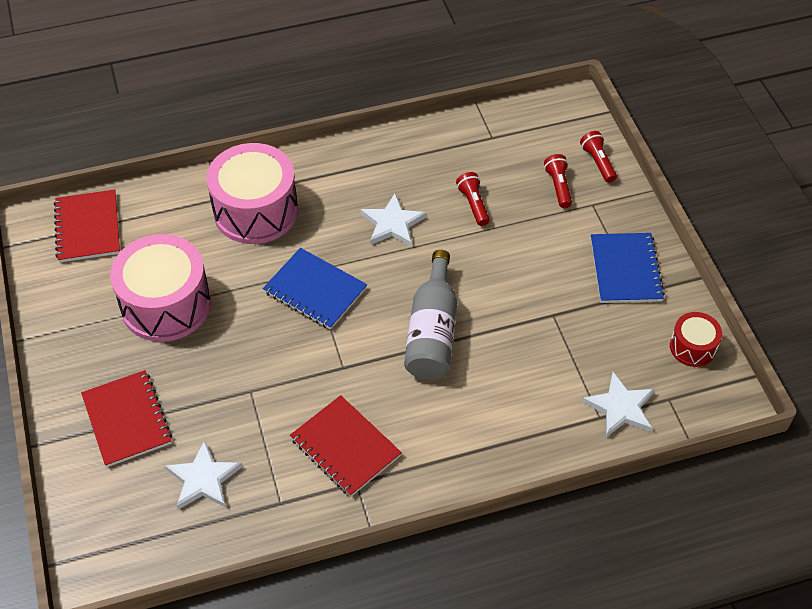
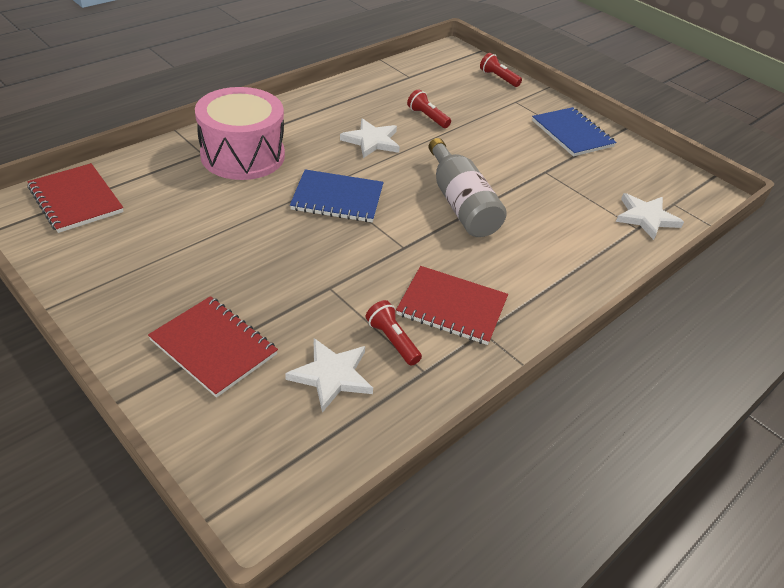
camera: 30 degrees left, 10 degrees down
pink drum [110,234,211,342] -> none
red flashlight [544,154,572,208] -> red flashlight moved to [366,300,422,366]
red drum [670,312,722,367] -> none

